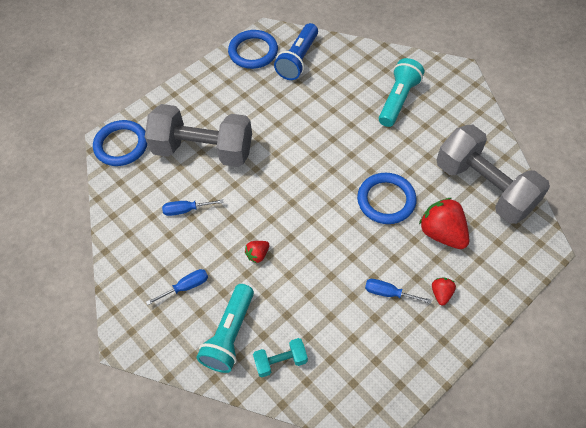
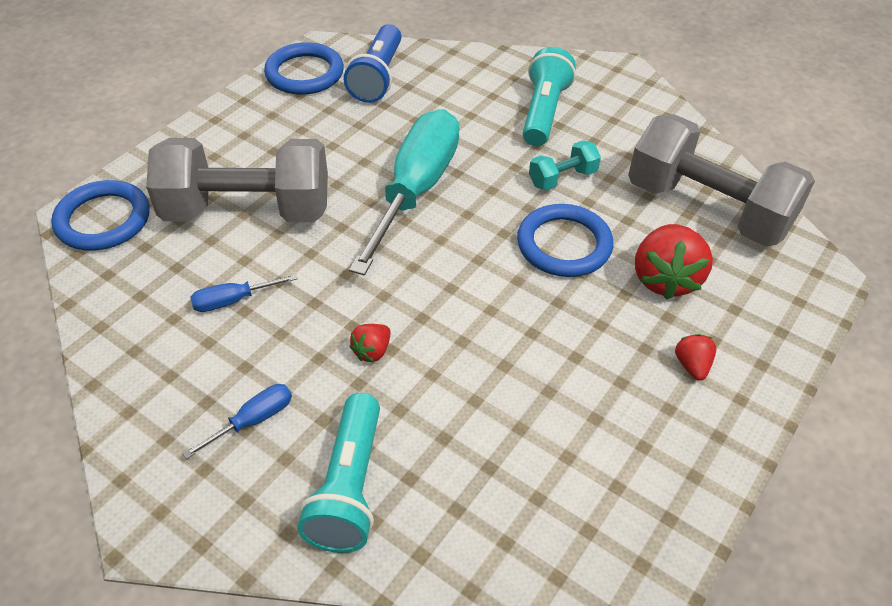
camera: 15 degrees left, 10 degrees down
turquoise dumbbell [253,338,308,377] -> turquoise dumbbell moved to [529,140,601,190]
blue screwdriver [365,279,432,304] -> none
red strawberry [419,198,469,249] -> red strawberry turned 120 degrees counterclockwise [635,224,713,300]
none -> turquoise screwdriver [349,109,460,275]

